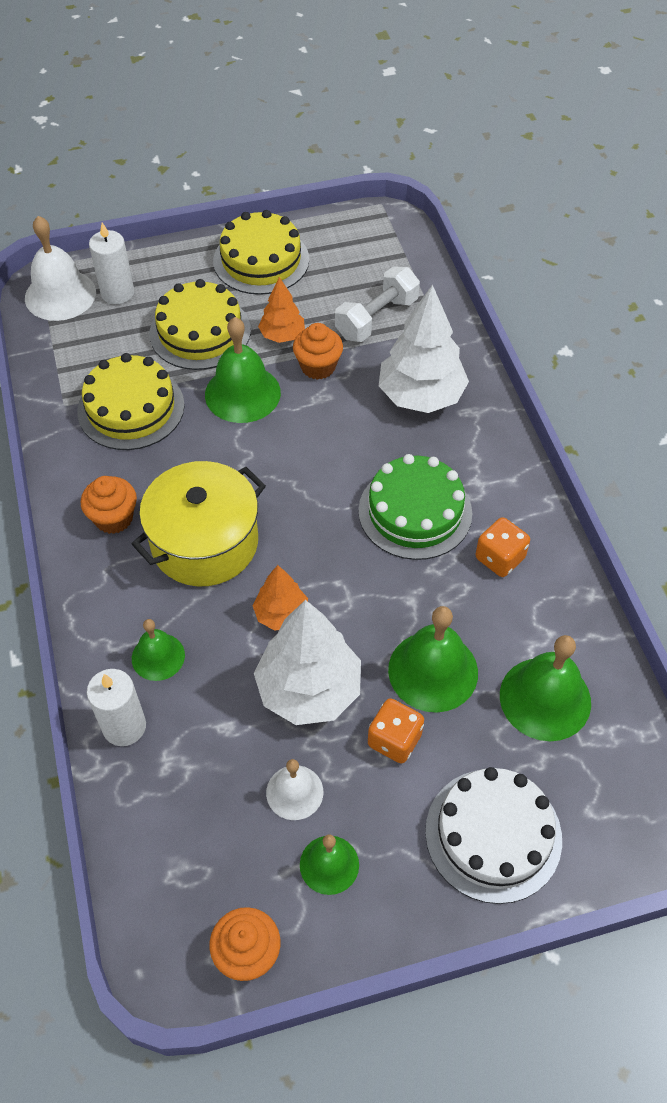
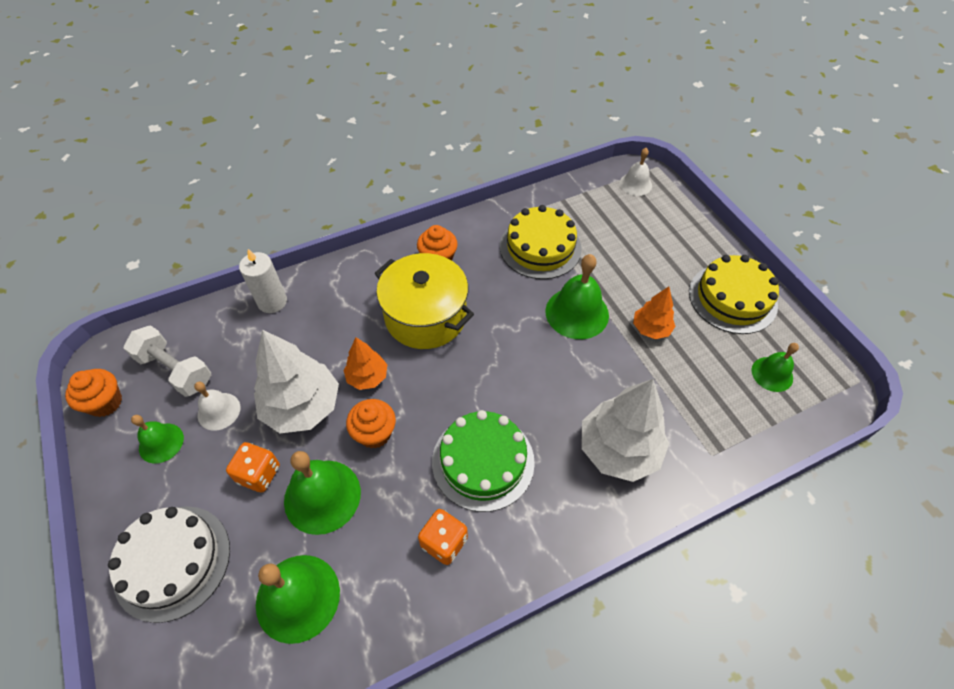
camera: 80 degrees right, 0 degrees up
white bell [25,216,96,321] -> white bell [620,148,652,196], size x0.60
white candle [89,222,134,304] -> none
green bell [132,619,185,681] -> green bell moved to [751,343,799,392]
yellow cake [149,279,251,370] -> none
orange cupcake [293,323,343,380] -> orange cupcake moved to [346,399,396,449]
white dumbbell [335,266,420,342] -> white dumbbell moved to [124,325,211,397]

